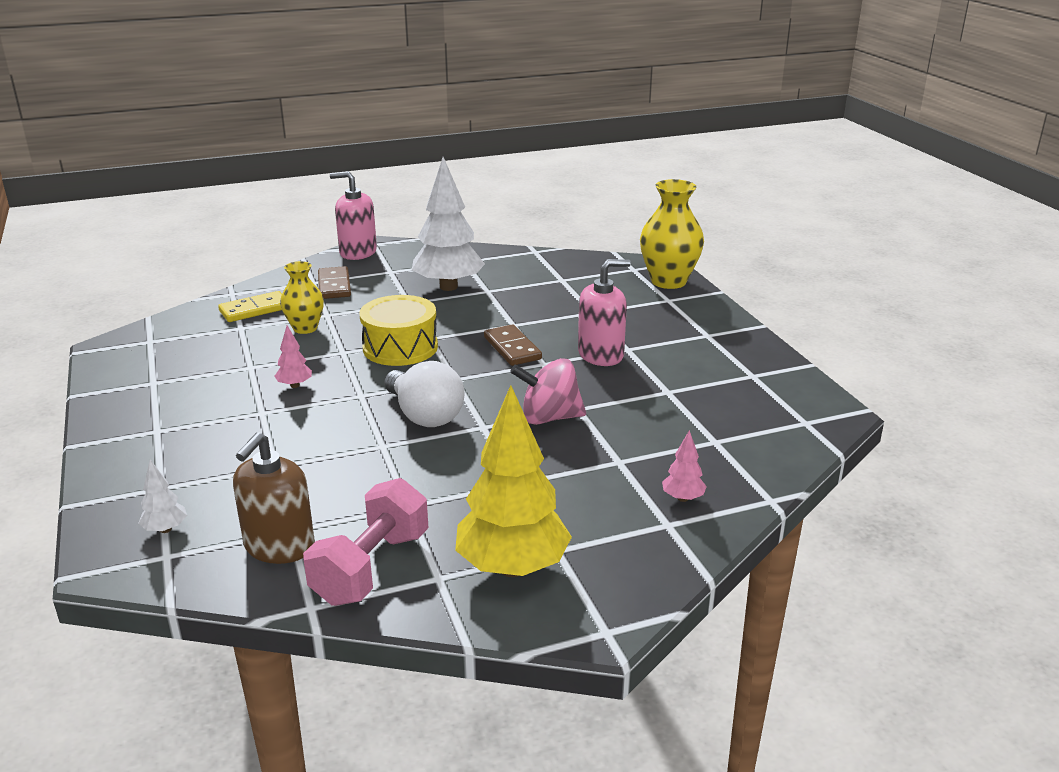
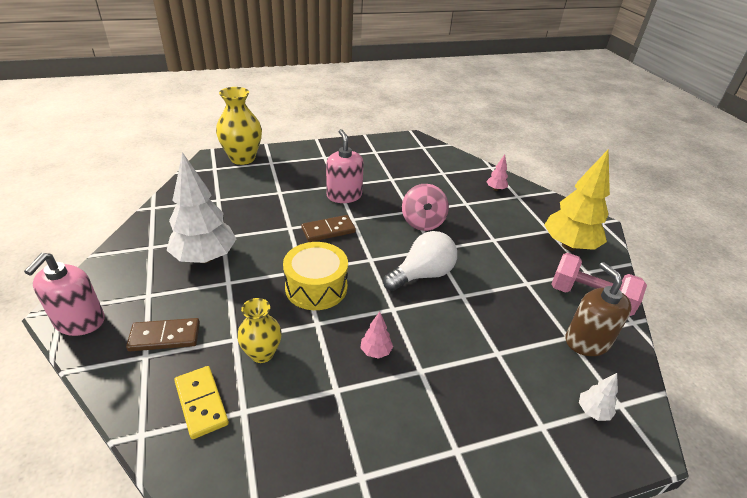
camera: 90 degrees left, 10 degrees up
brown soap dispenser [233,432,315,564] -> brown soap dispenser turned 135 degrees counterclockwise [565,262,632,356]

